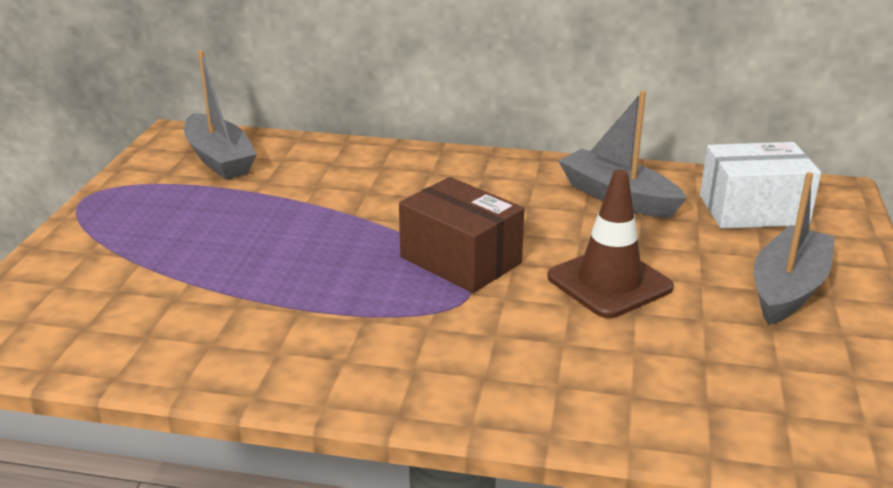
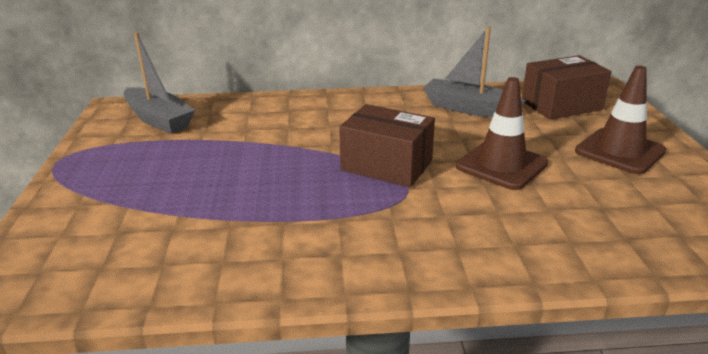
camera: 15 degrees left, 0 degrees up
white box [700,142,821,229] -> brown box [522,55,611,119]
grey boat [754,172,835,325] -> brown traffic cone [575,66,666,174]

